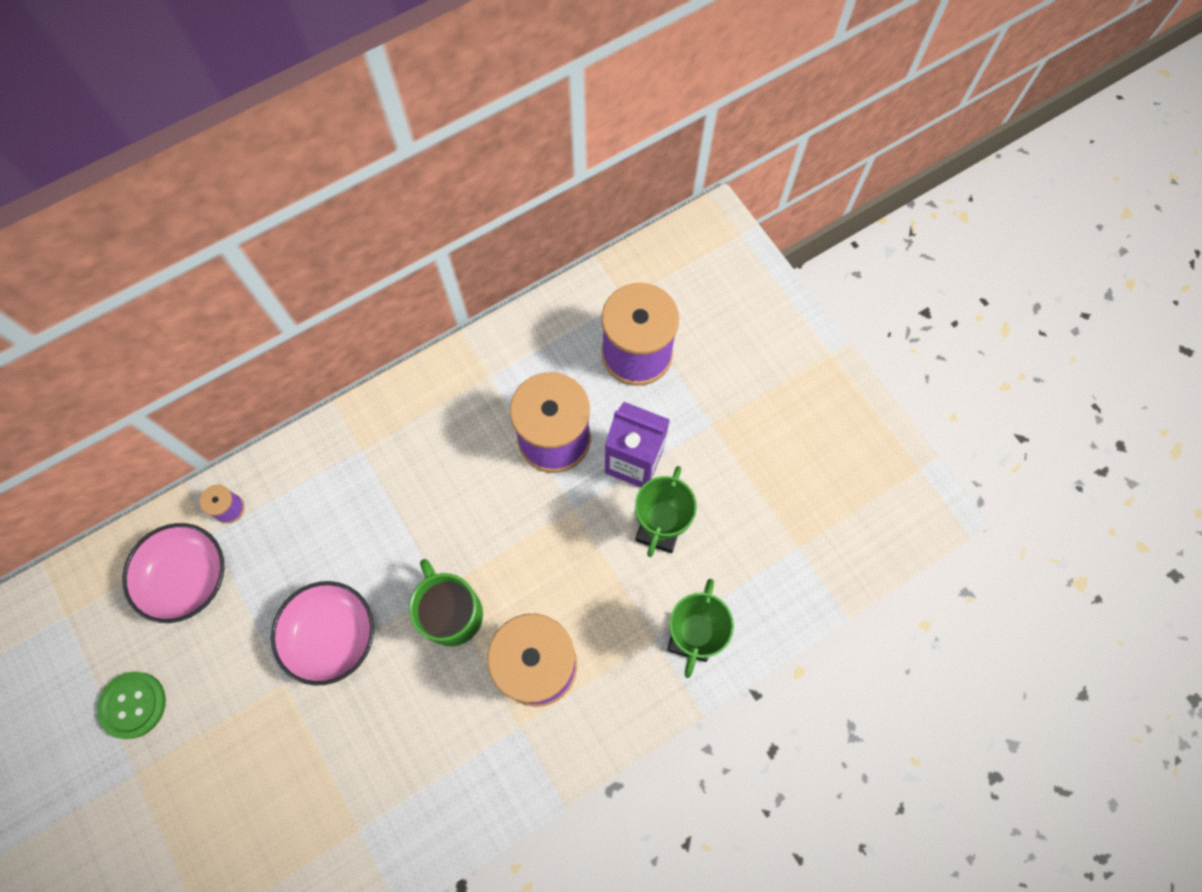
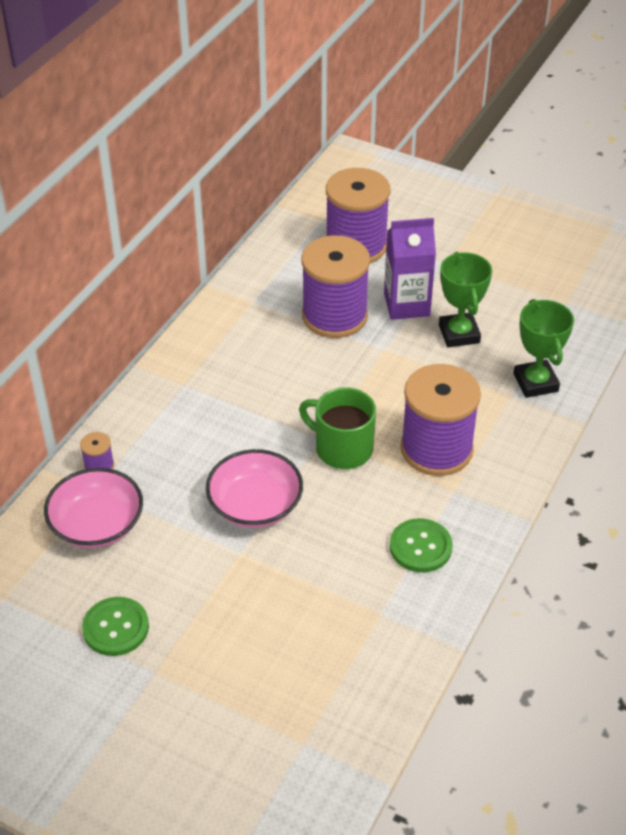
camera: 30 degrees left, 25 degrees down
none -> green button [390,518,452,572]

